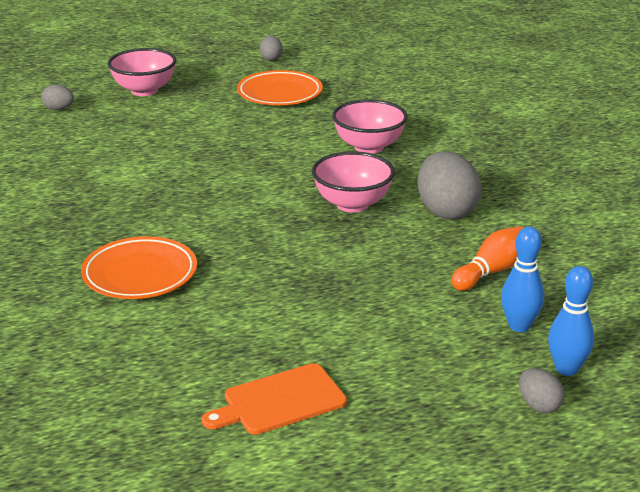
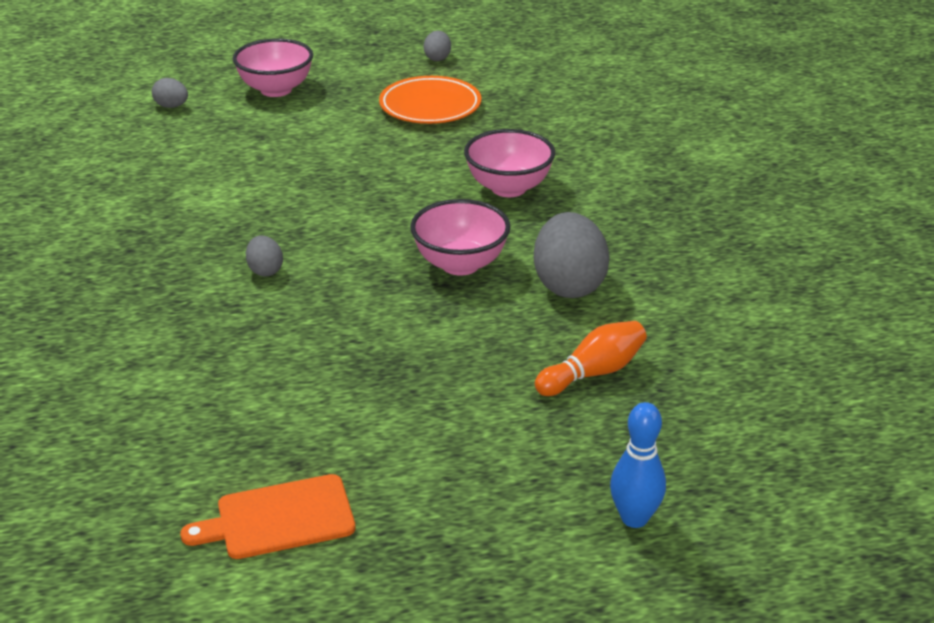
camera: 10 degrees right, 5 degrees up
orange plate [81,236,197,299] -> none
blue bowling pin [501,227,544,332] -> none
grey egg [519,368,565,413] -> grey egg moved to [246,235,283,277]

